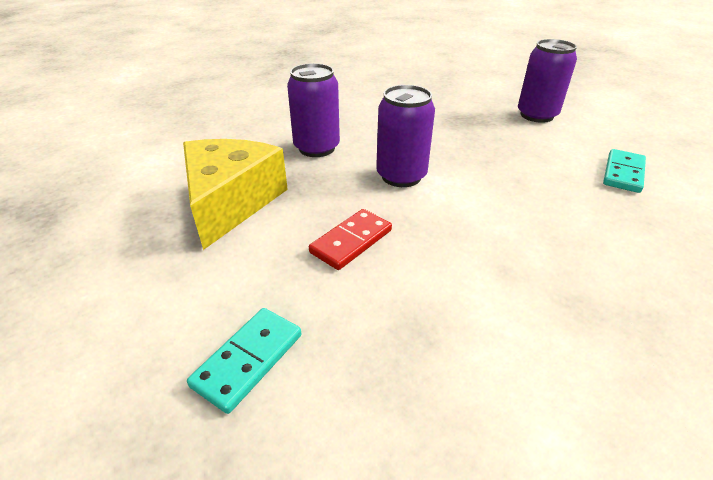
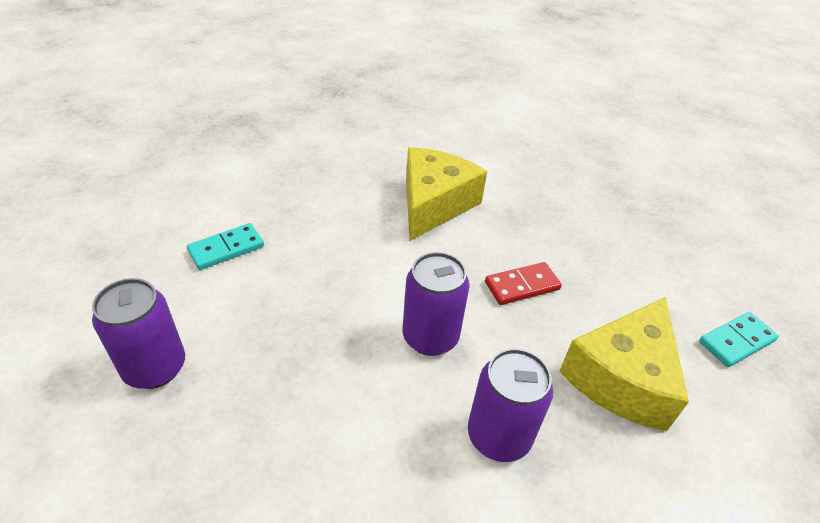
camera: 155 degrees left, 5 degrees up
turquoise domino [187,308,301,414] -> turquoise domino moved to [699,312,779,367]
none -> yellow cheese [406,147,487,241]

